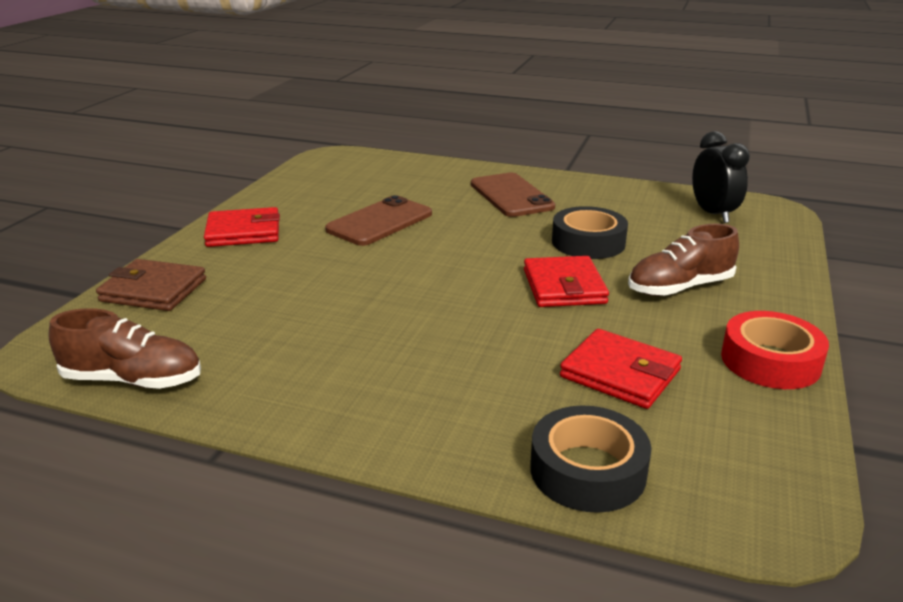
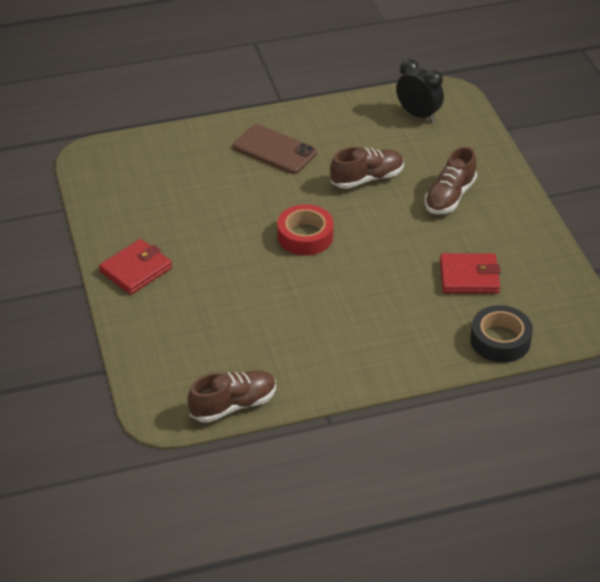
camera: 35 degrees left, 15 degrees up
brown wallet [96,259,206,311] -> none
brown phone [325,195,432,246] -> none
red wallet [524,256,609,307] -> none
black tape [552,206,628,259] -> brown shoe [330,147,404,189]
red tape [721,311,829,389] -> red tape moved to [277,204,334,256]

